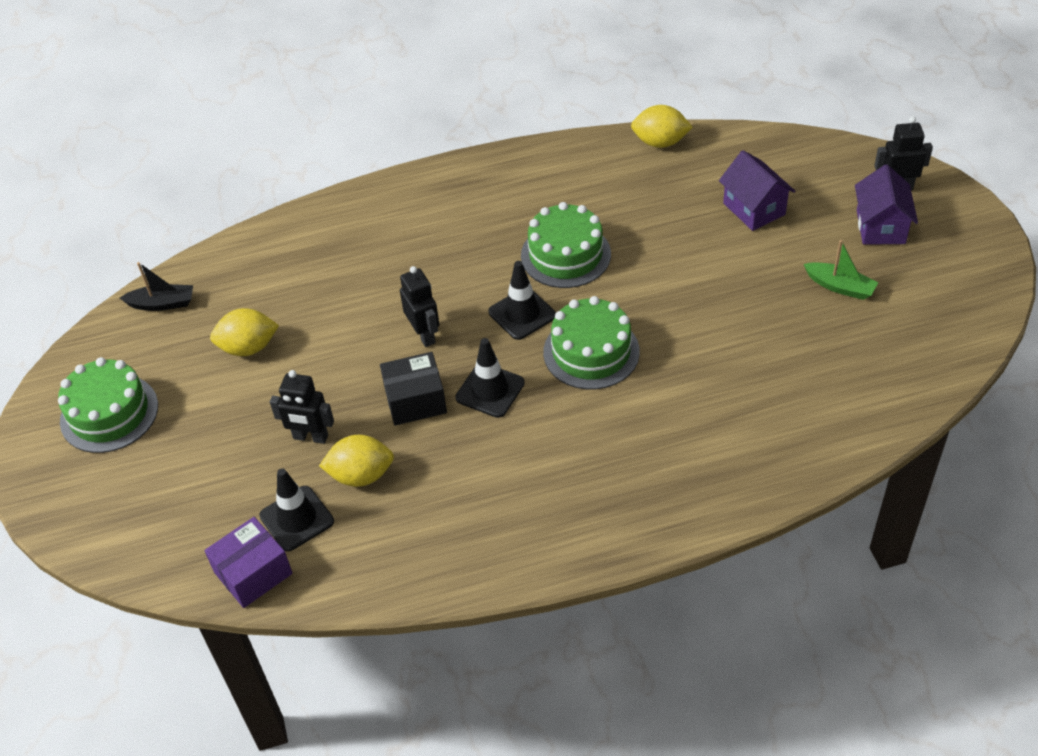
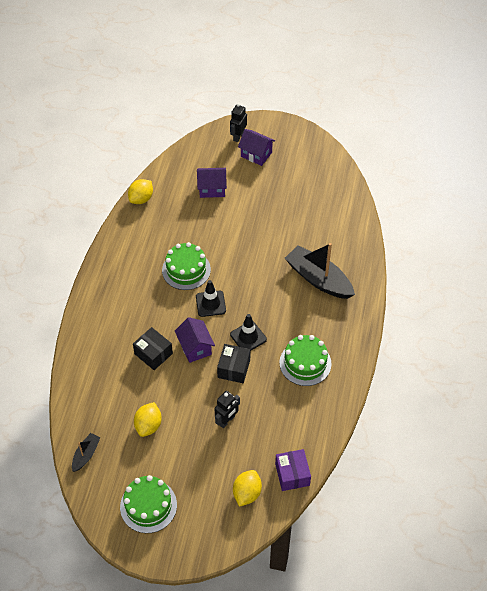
camera: 65 degrees left, 5 degrees up
black traffic cone [259,469,334,551] -> none
yellow lemon [319,435,394,487] -> yellow lemon moved to [233,470,262,507]
black robot [400,266,439,347] -> purple house [175,317,215,363]
green cake [543,296,640,389] -> green cake moved to [279,335,331,386]
green boat [804,240,879,300] -> none
none -> black box [133,327,173,370]
none -> black boat [285,243,355,299]

